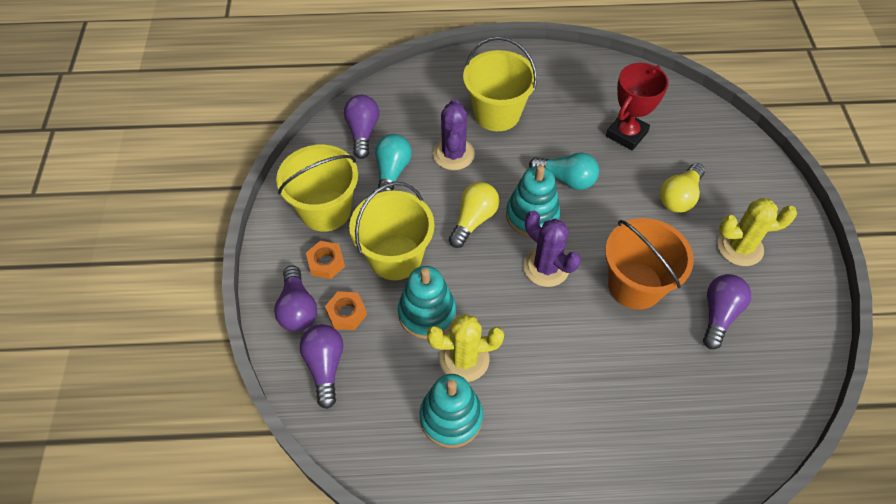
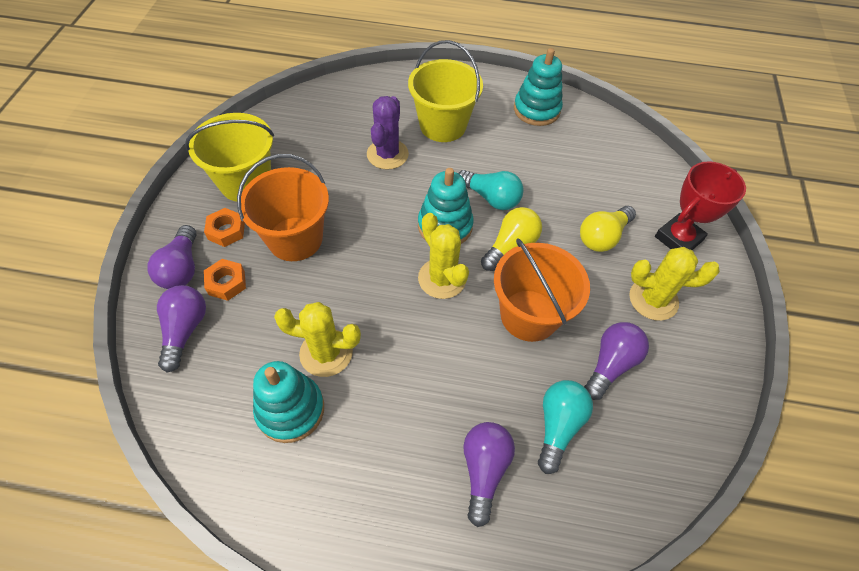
camera: 10 degrees right, 0 degrees up
purple light bulb [344,95,379,159] -> purple light bulb moved to [463,422,515,527]
yellow bucket [349,182,434,280] -> orange bucket [237,154,329,261]
turquoise light bulb [375,134,412,193] -> turquoise light bulb moved to [538,380,593,474]
turquoise stacking toy [398,266,456,339] -> turquoise stacking toy moved to [514,48,563,126]
yellow light bulb [449,182,499,248] -> yellow light bulb moved to [481,207,542,271]
purple cactus [523,210,581,287] -> yellow cactus [418,213,469,299]
red trophy [606,63,669,151] -> red trophy moved to [655,161,746,250]

